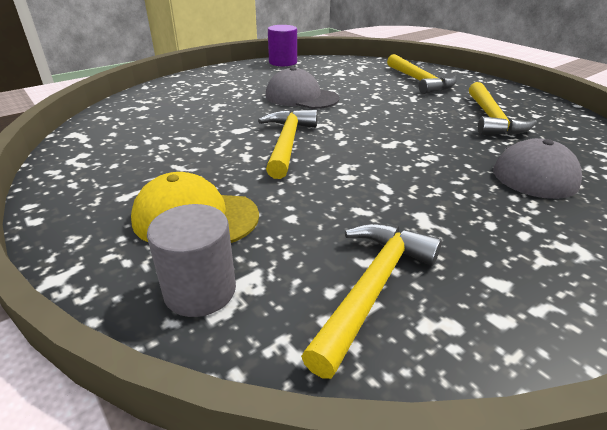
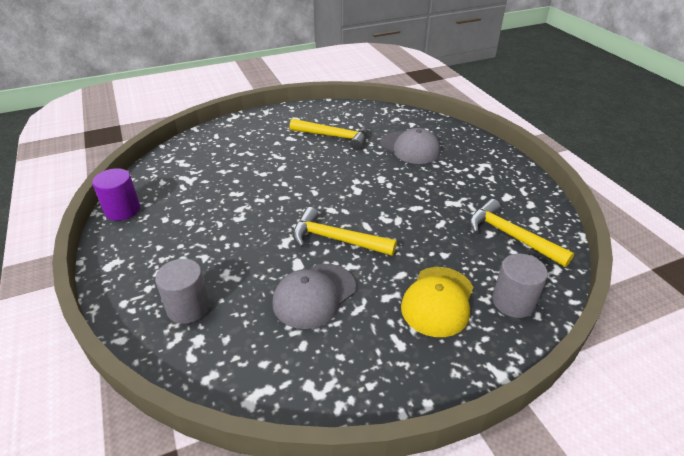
camera: 75 degrees left, 5 degrees up
grey cap [265,67,339,109] -> grey cap moved to [273,264,356,329]
yellow hammer [387,54,457,94] -> none
none -> grey cylinder [155,259,210,324]

